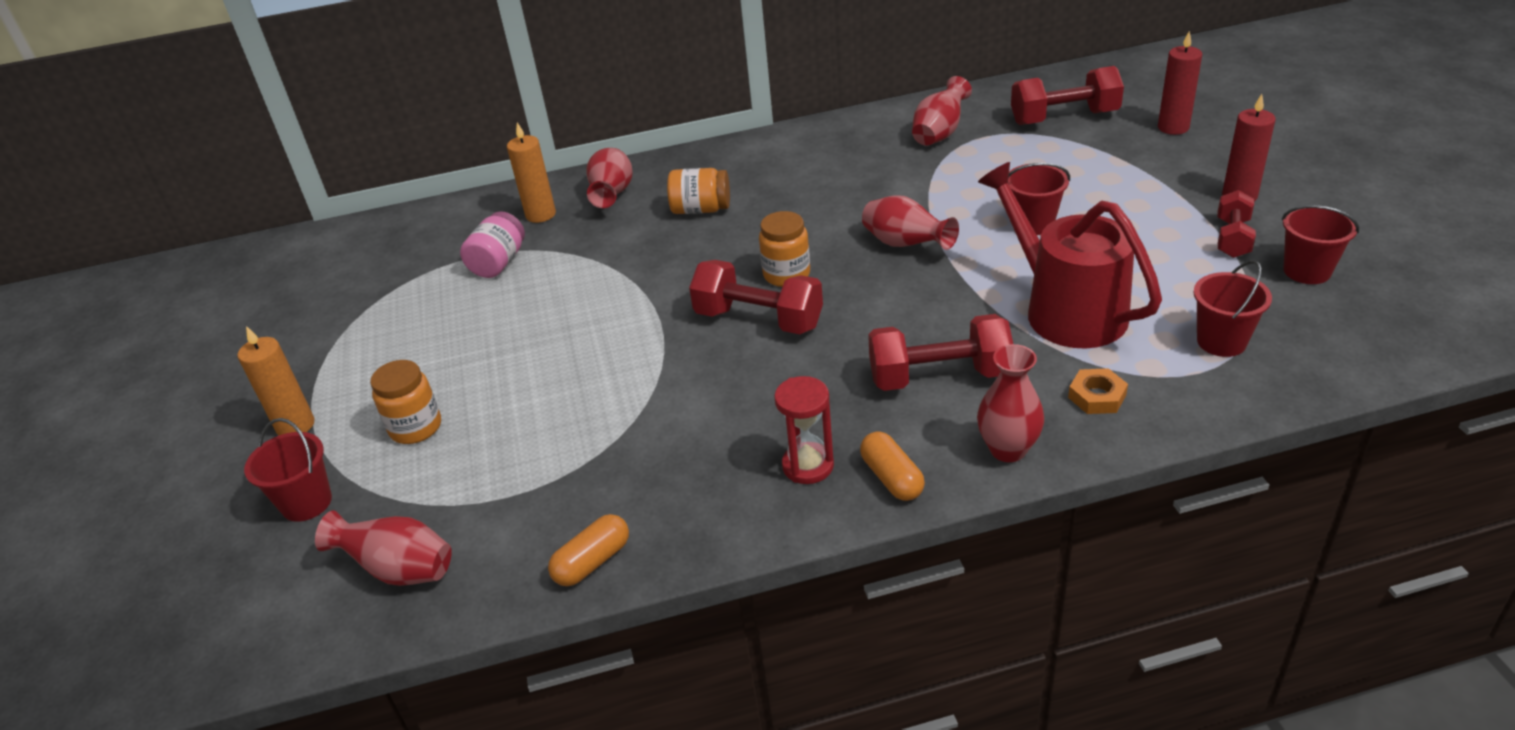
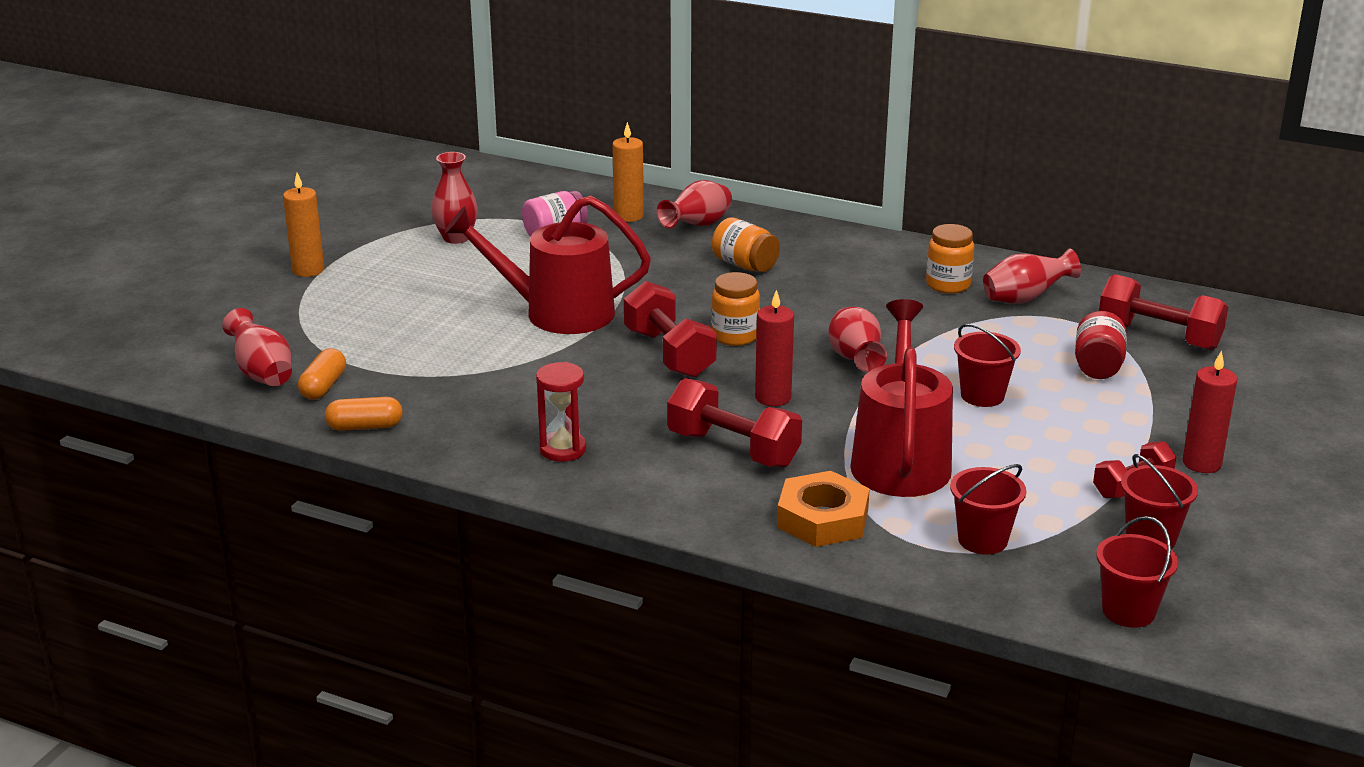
camera: 35 degrees right, 10 degrees down
red bucket [244,418,332,522] -> red bucket moved to [1096,516,1178,628]
orange jar [370,360,441,444] -> orange jar moved to [926,224,974,294]
orange capsule [860,432,925,501] -> orange capsule moved to [298,348,346,400]
red vase [977,344,1044,462] -> red vase moved to [431,152,478,244]
orange nut [1068,368,1128,414] -> orange nut [777,471,870,547], size x1.74
red candle [1158,31,1202,135] -> red candle moved to [755,290,794,406]
none -> red watering can [445,196,651,334]
none -> red jar [1075,311,1127,379]

